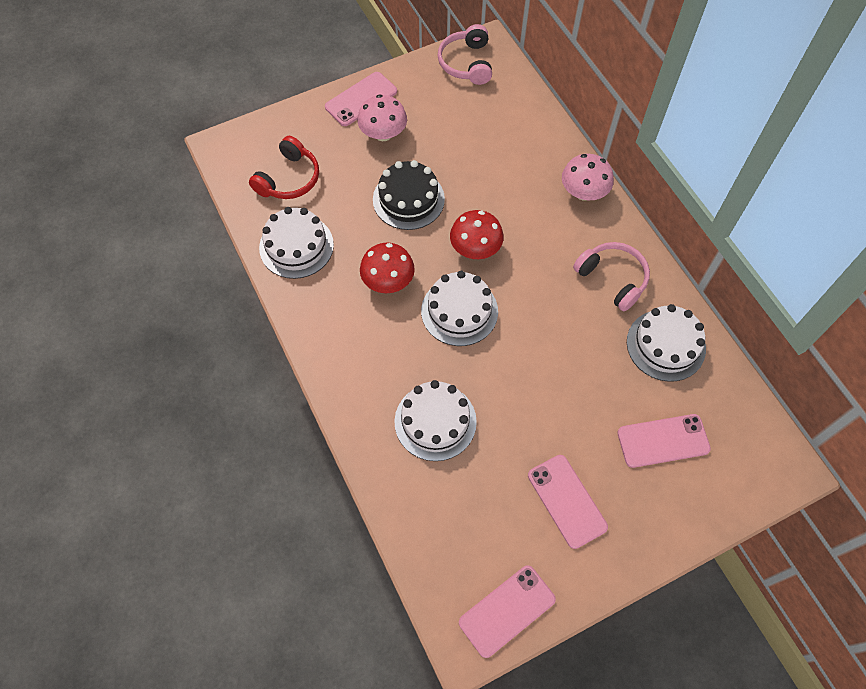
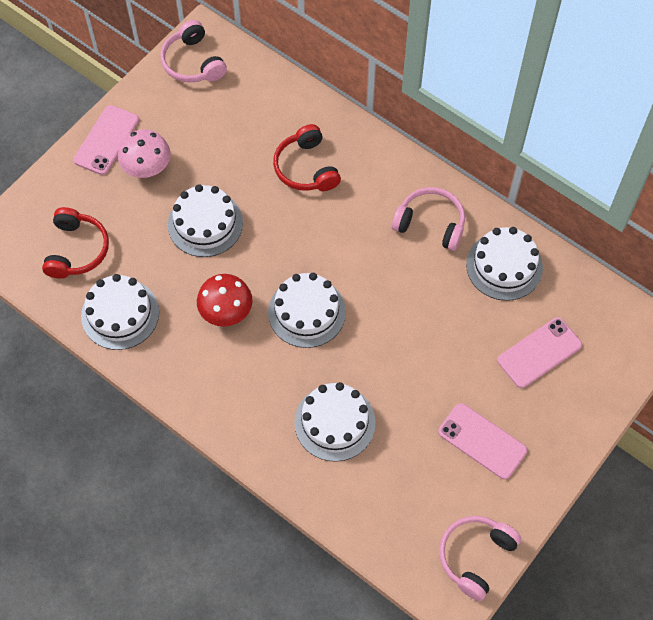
camera: 25 degrees left, 0 degrees up
black cake [373,160,445,230] -> white cake [168,184,243,257]
red mushroom [450,210,504,259] -> none
pink phone [459,565,556,658] -> pink headphones [439,516,521,601]
pink mushroom [562,154,614,201] -> none
none -> red headphones [273,124,341,191]

